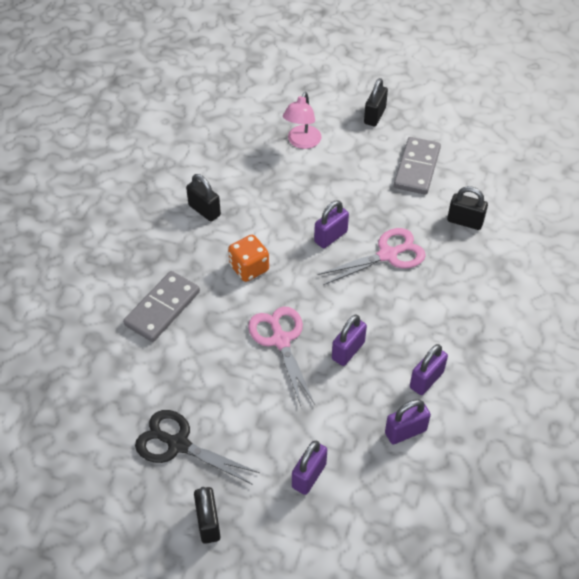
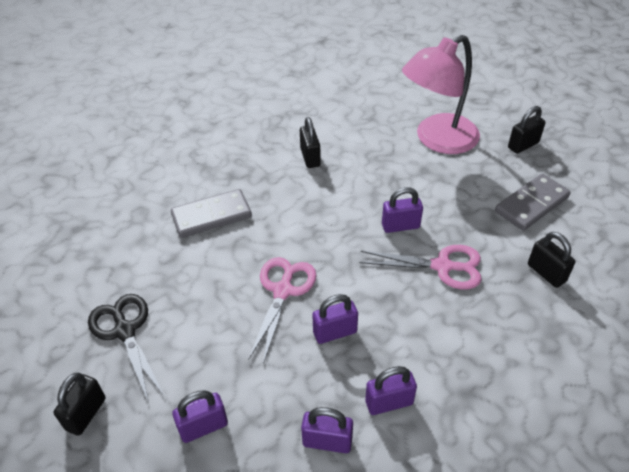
camera: 35 degrees right, 5 degrees down
orange dice [228,235,269,282] -> none
pink lamp [283,92,322,149] -> pink lamp [402,35,480,154], size x1.86

